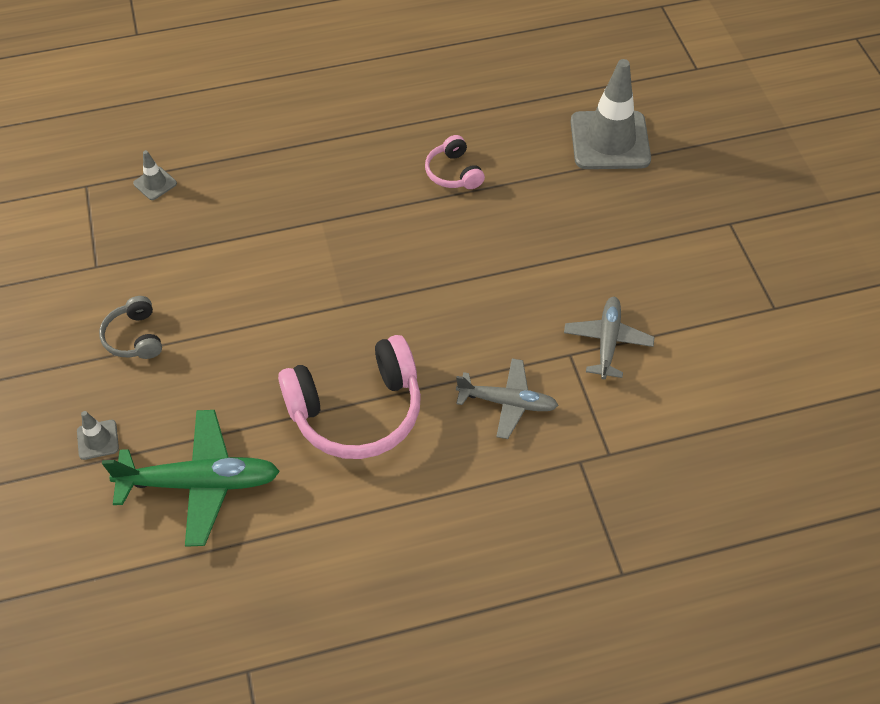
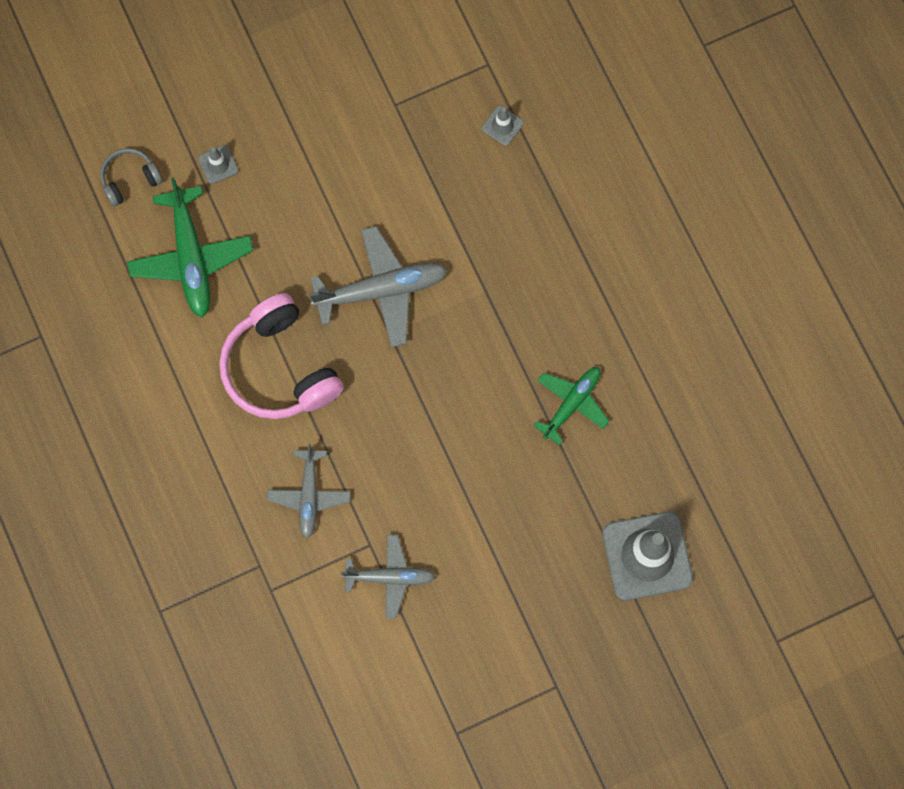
camera: 80 degrees right, 20 degrees up
grey headphones [99,296,162,359] -> grey headphones moved to [100,148,163,207]
pink headphones [425,135,485,189] -> green plane [533,367,609,445]
none -> grey plane [309,226,448,347]

